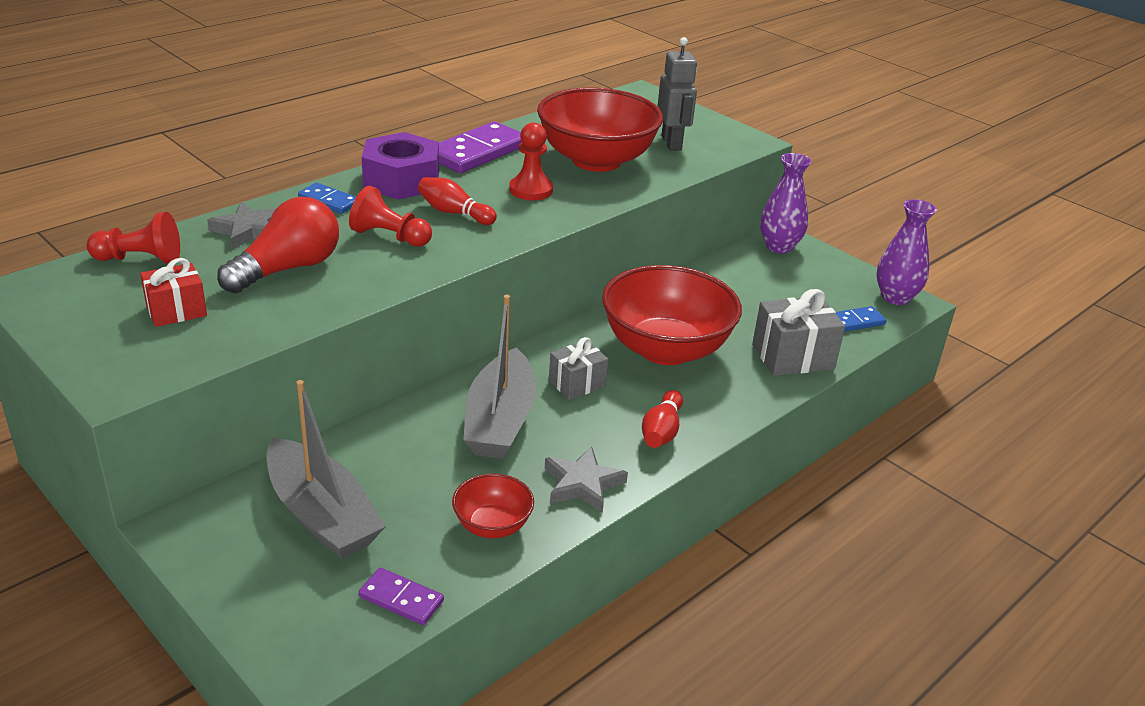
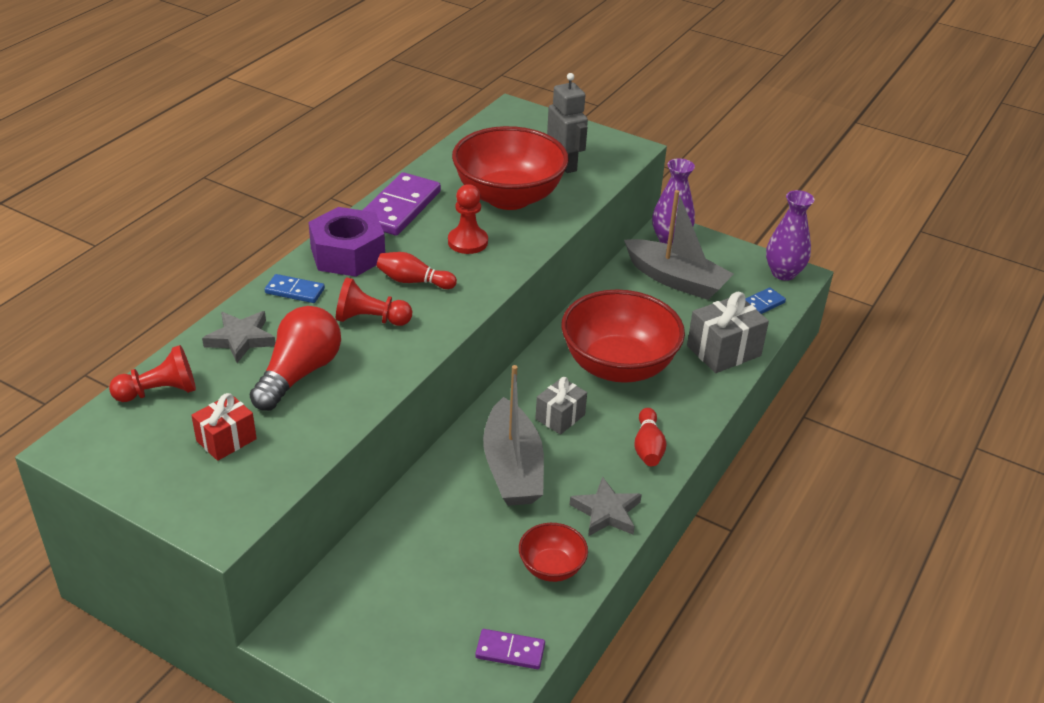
camera: 15 degrees left, 5 degrees up
grey boat [267,380,386,559] -> grey boat moved to [624,190,734,300]

